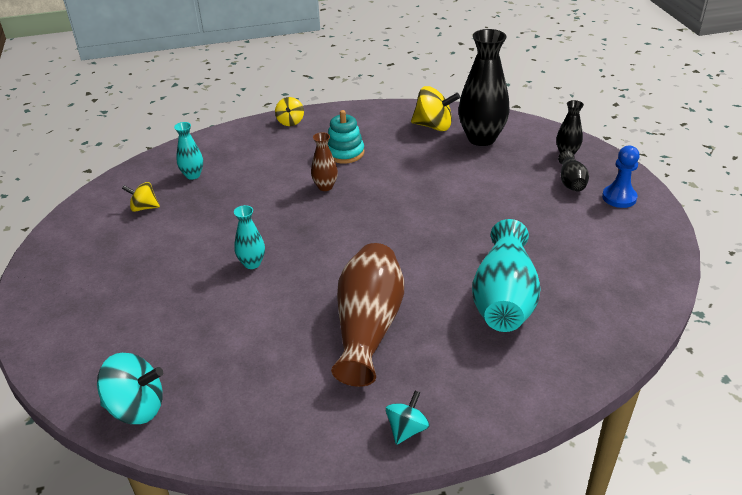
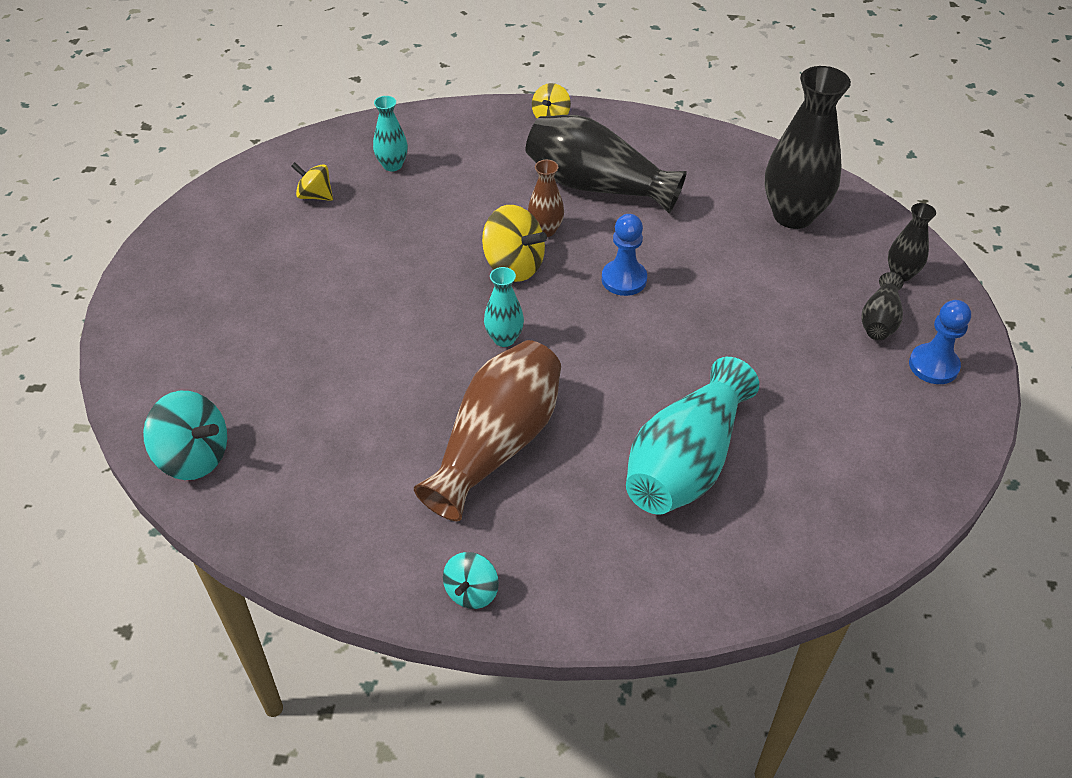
camera: 20 degrees right, 10 degrees up
turquoise vase [234,205,265,269] -> turquoise vase moved to [484,267,524,347]
turquoise stacking toy [328,110,364,163] -> black vase [526,115,687,213]
turquoise spinning top [386,390,430,445] -> turquoise spinning top turned 150 degrees clockwise [443,552,499,609]
yellow spinning top [411,86,460,131] -> yellow spinning top moved to [482,205,547,282]
none -> blue pawn [602,214,647,296]

